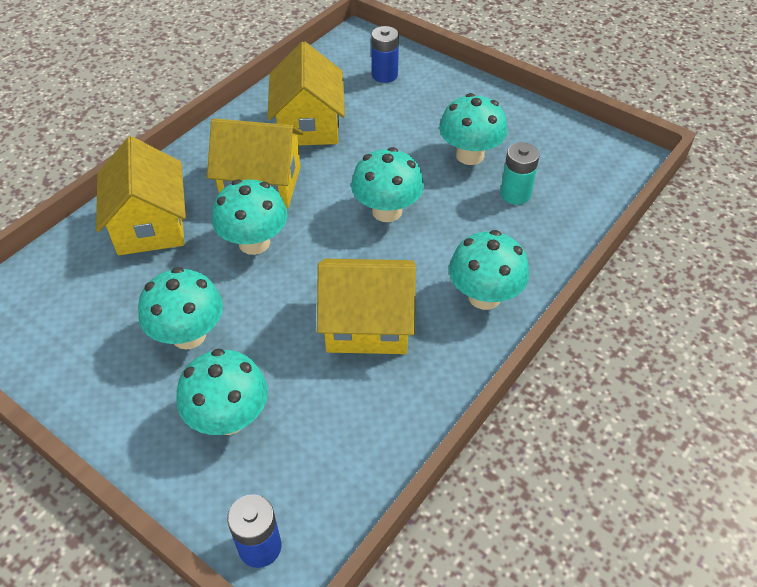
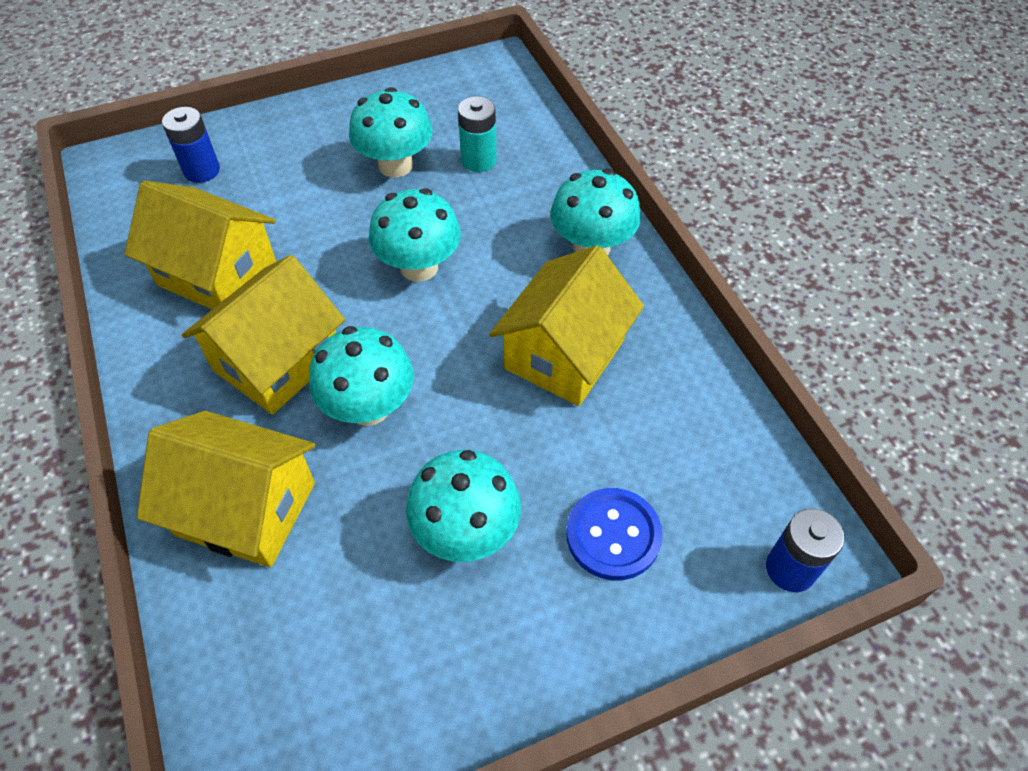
camera: 60 degrees left, 5 degrees up
turquoise mushroom [177,349,268,435] -> blue button [566,488,663,580]

